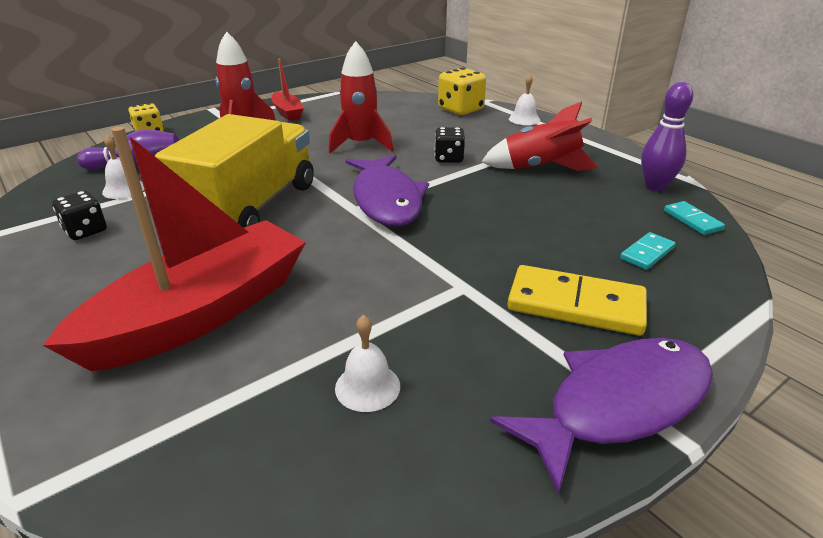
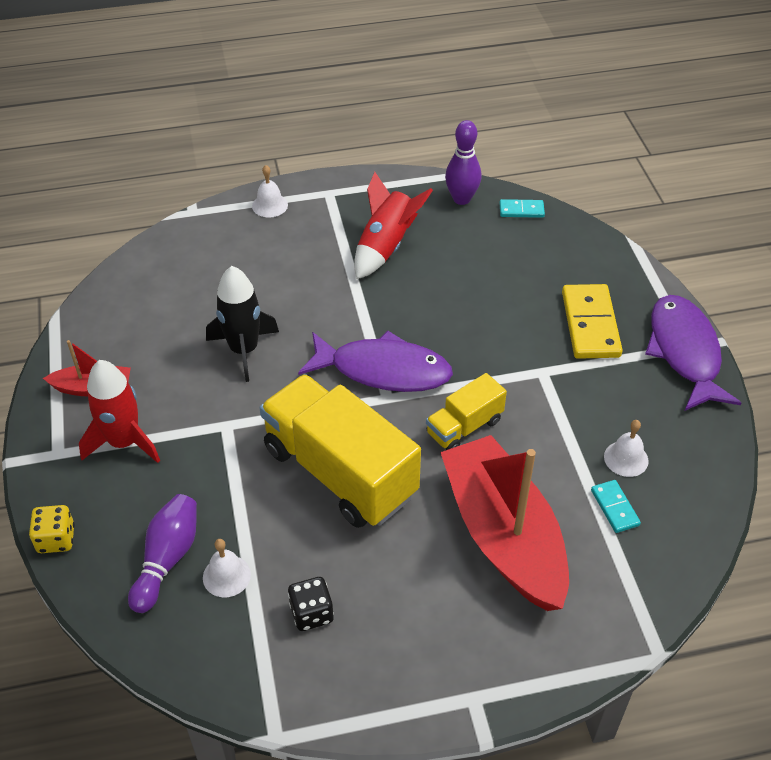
camera: 65 degrees left, 15 degrees up
red rocket [329,41,393,153] -> black rocket [206,266,279,382]
black dice [435,127,465,163] -> none
yellow dice [438,68,486,115] -> none
yellow domino [507,265,647,336] -> yellow domino turned 45 degrees counterclockwise [562,284,623,359]
turquoise domino [620,232,675,270] -> turquoise domino moved to [591,480,641,533]
none -> yellow truck [426,373,507,450]

